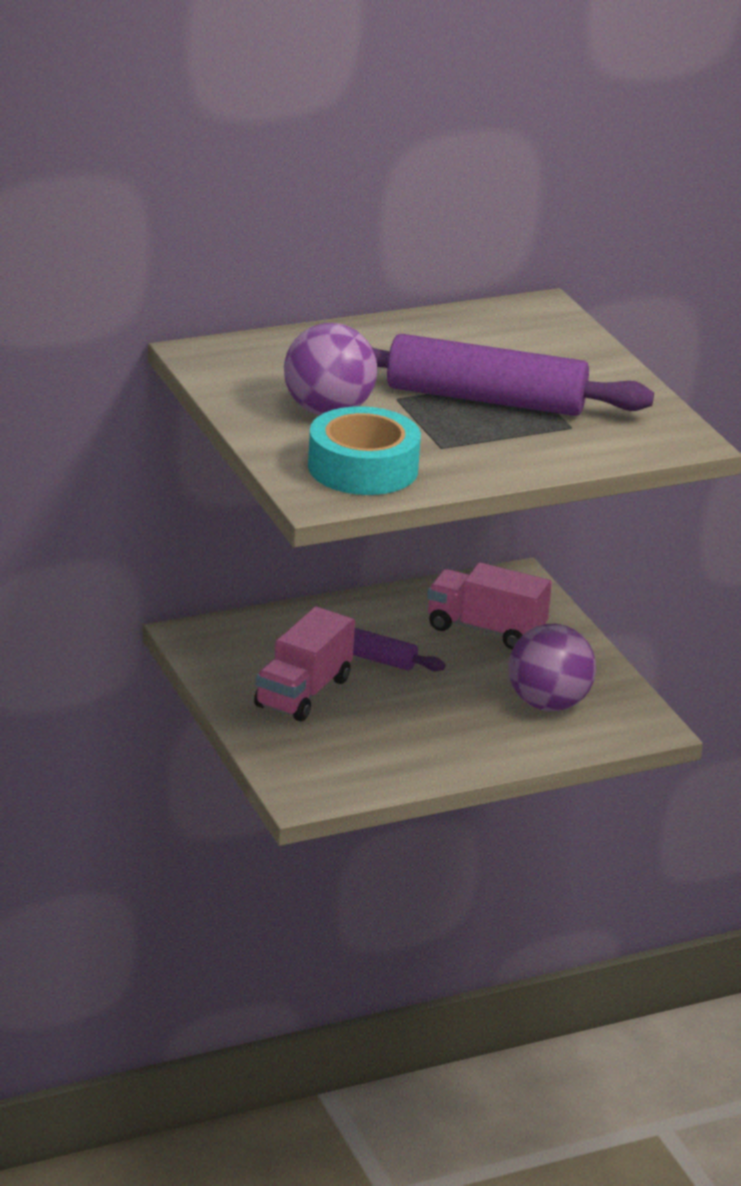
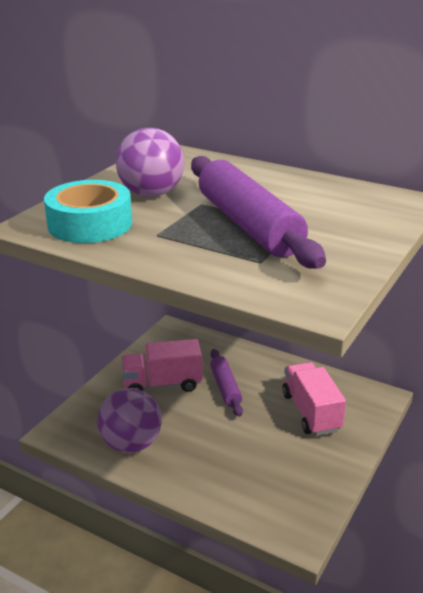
camera: 55 degrees right, 0 degrees up
purple ball [508,624,596,711] -> purple ball moved to [97,388,162,453]

